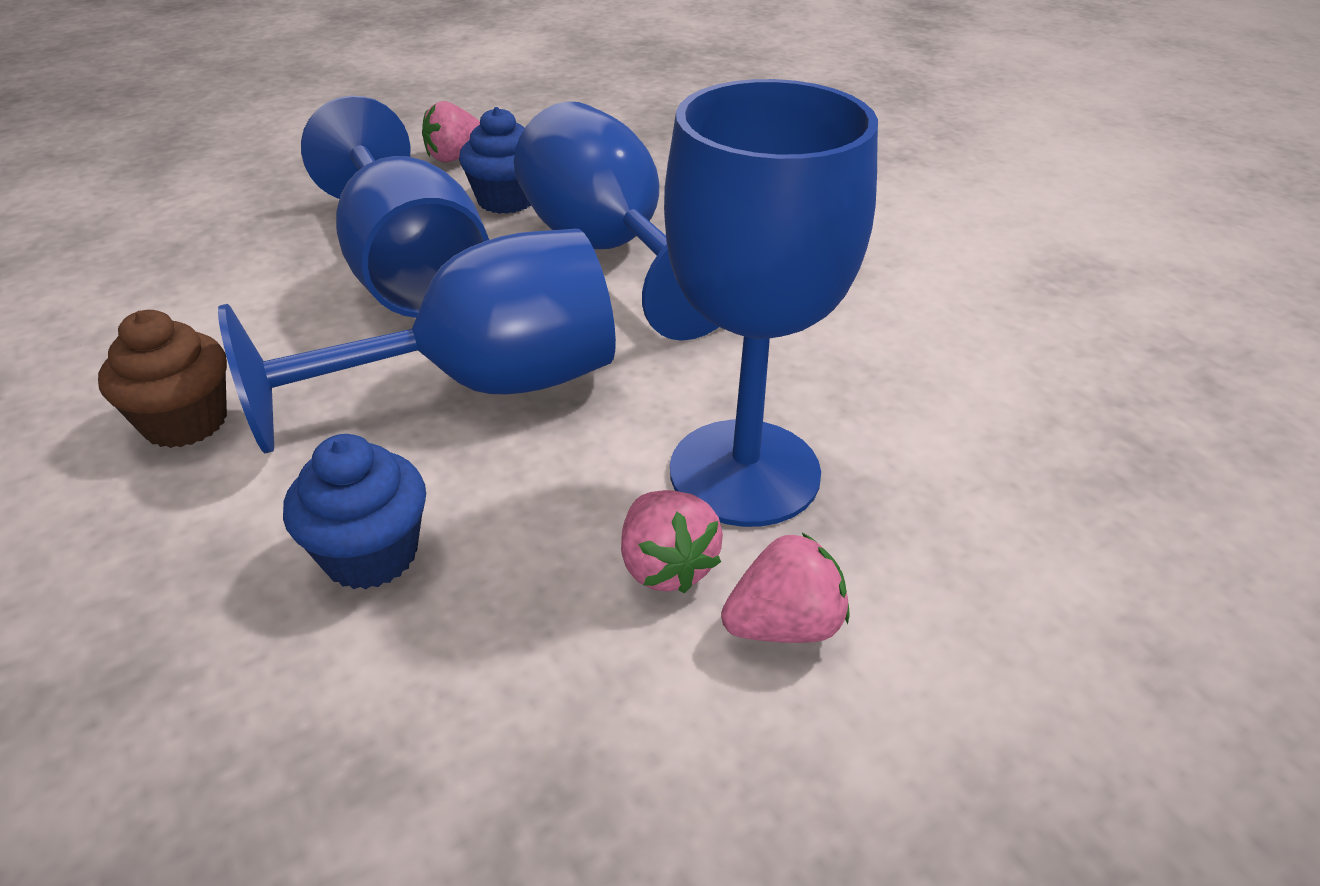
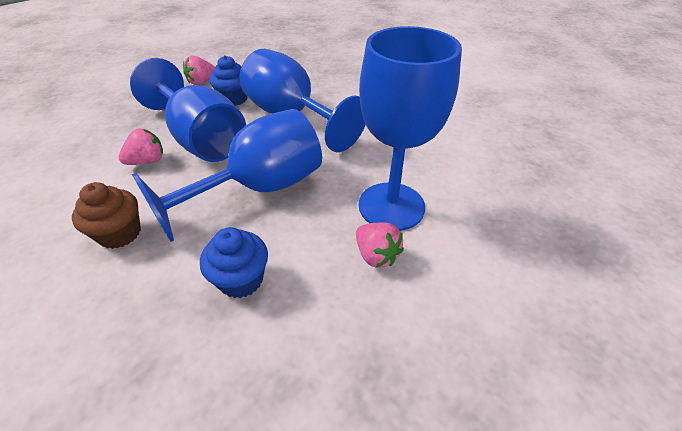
camera: 15 degrees left, 5 degrees up
pink strawberry [721,533,849,643] -> pink strawberry moved to [118,129,163,165]

